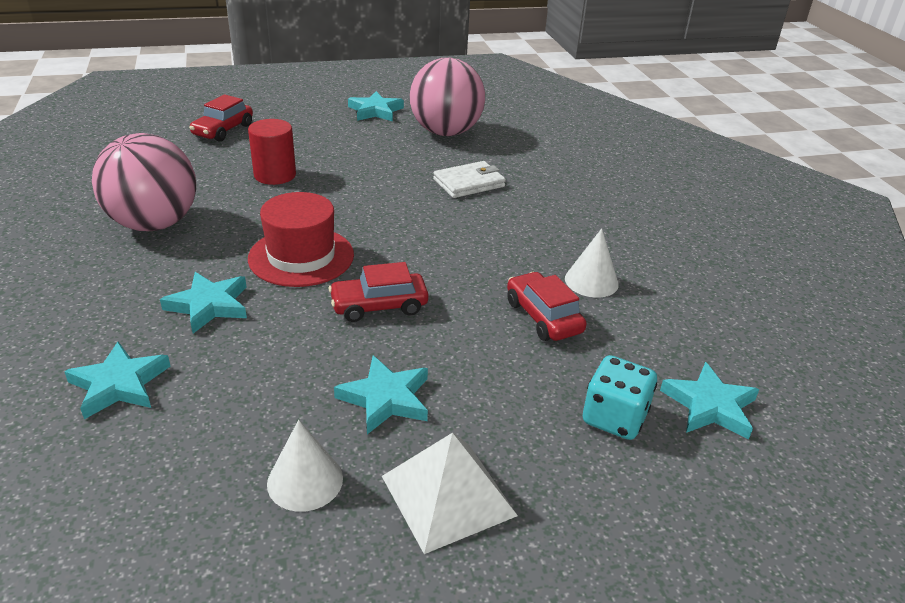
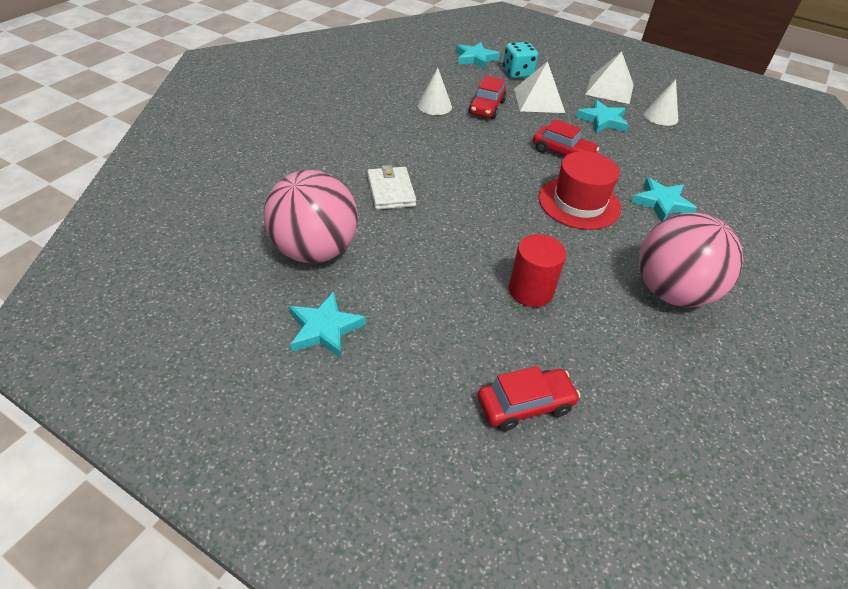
camera: 135 degrees left, 10 degrees up
turquoise star [64,342,171,419] -> none
white wallet [433,161,506,198] -> white wallet turned 60 degrees clockwise [367,165,416,210]
none -> white pyramid [514,61,565,113]

